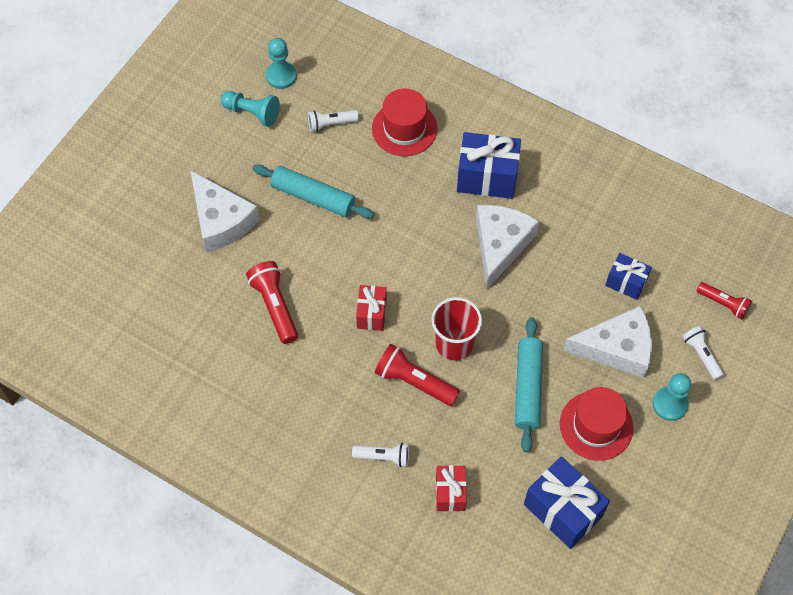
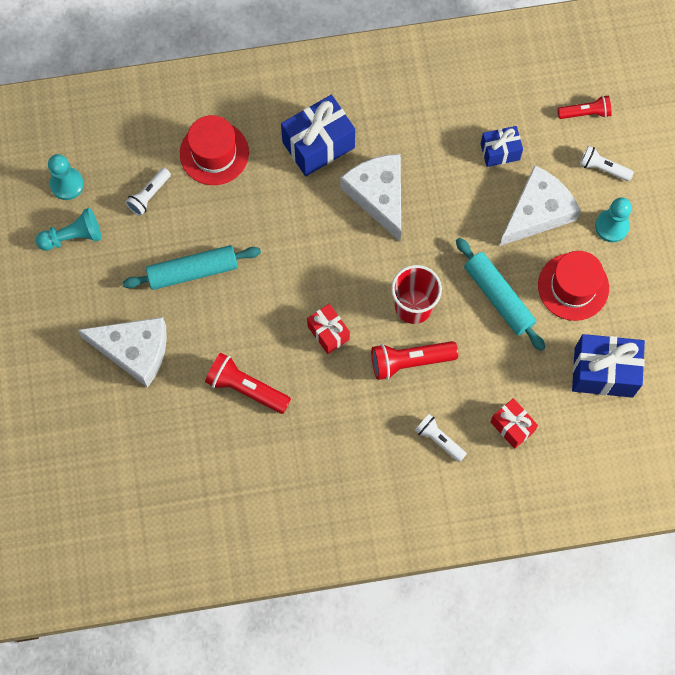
camera: 40 degrees left, 10 degrees up
white flashlight [352,443,409,467] -> white flashlight turned 105 degrees counterclockwise [415,414,467,462]

